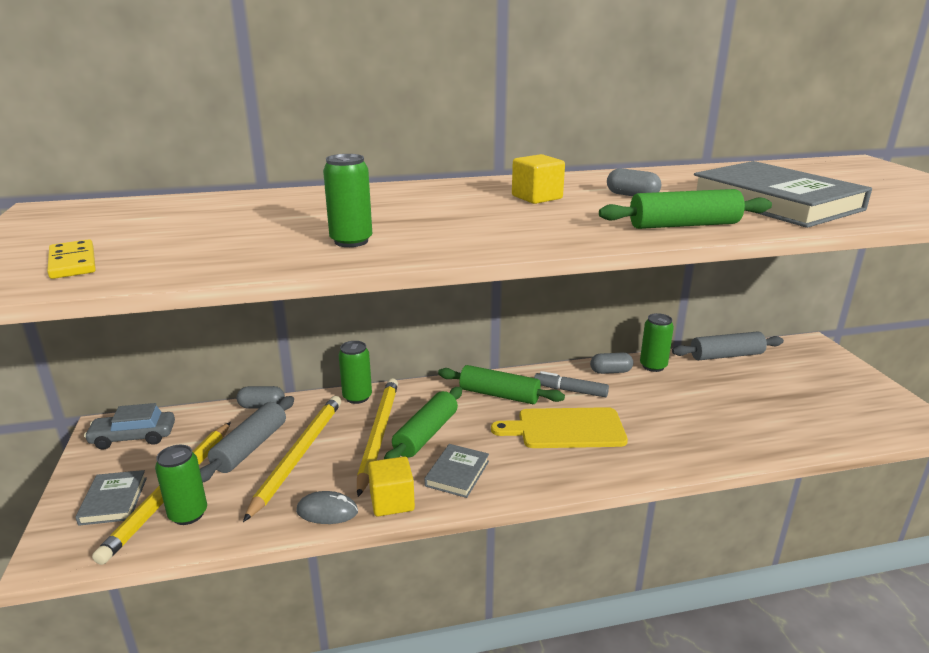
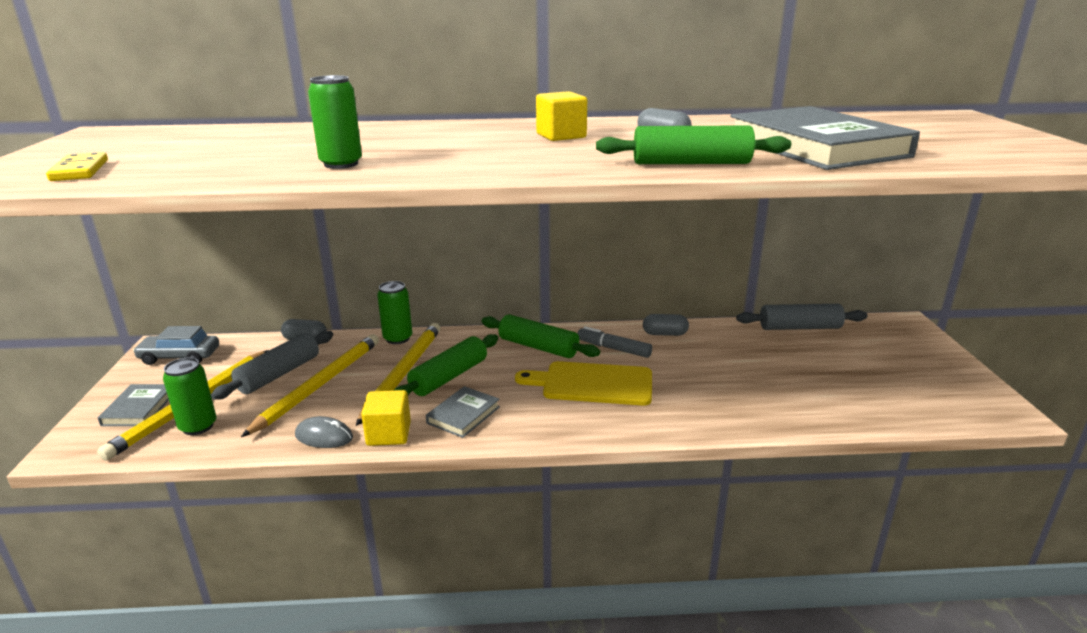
camera: 10 degrees right, 0 degrees up
green can [640,313,674,372] -> none

